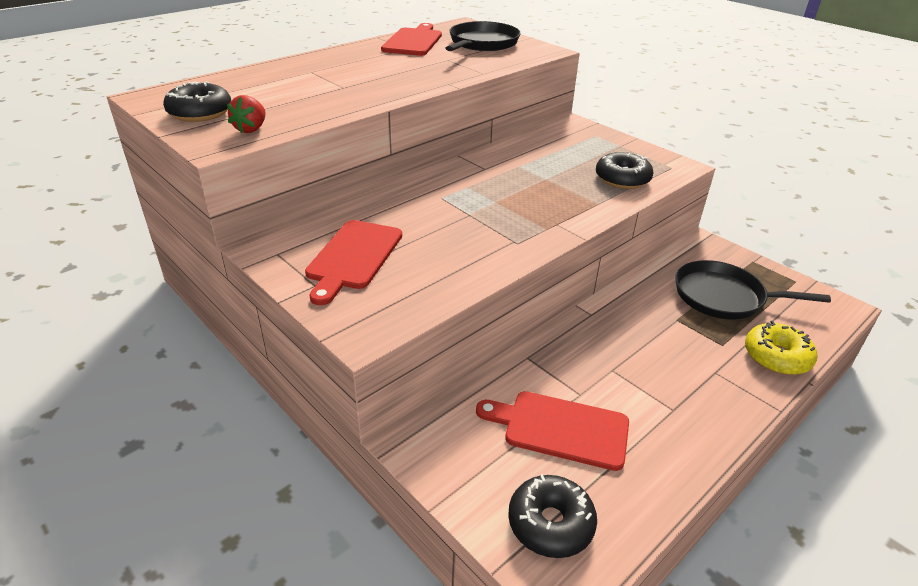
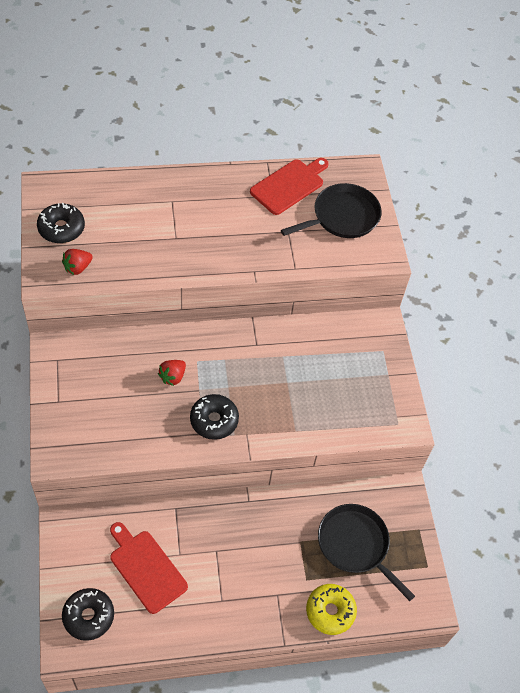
camera: 30 degrees right, 20 degrees up
red cutting board [305,220,402,305] -> none
black donut [596,152,654,189] -> black donut moved to [190,394,239,440]
none -> red strawberry [158,360,186,386]

